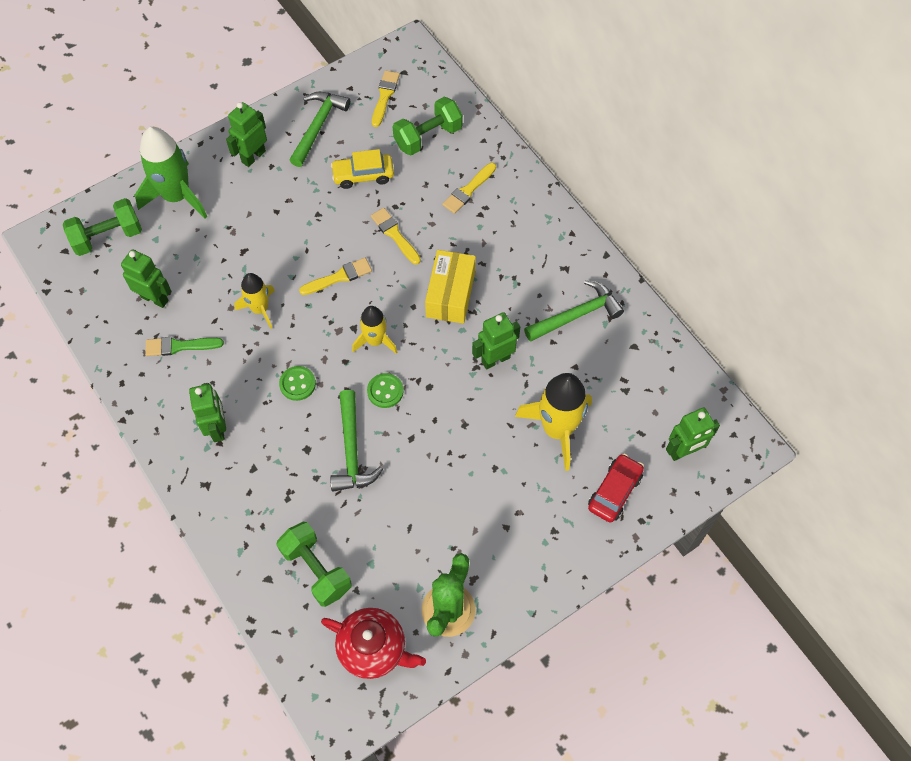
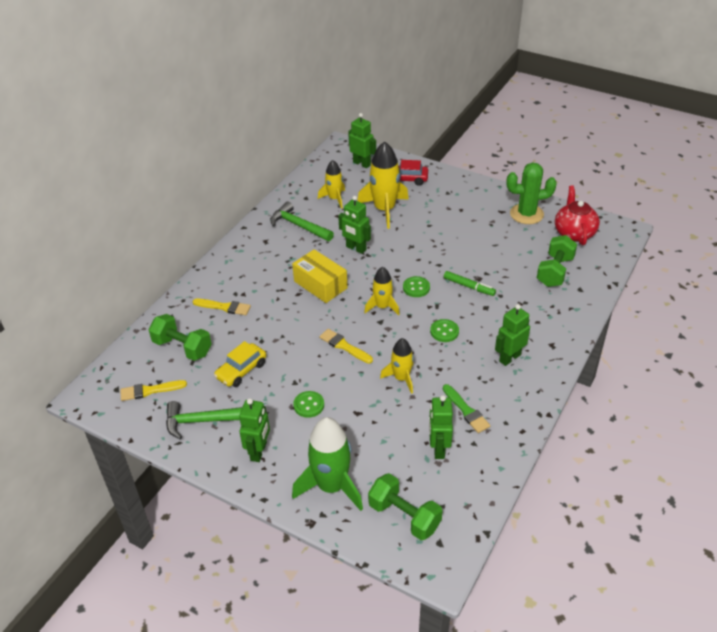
camera: 115 degrees left, 20 degrees down
green robot [226,102,267,167] -> green robot turned 90 degrees counterclockwise [239,398,270,462]
green hammer [330,390,383,492] -> green marker [444,271,496,296]
yellow car [331,149,394,189] -> yellow car turned 75 degrees clockwise [214,341,266,387]
yellow brush [371,208,421,265] -> none
yellow box [425,250,476,324] -> yellow box turned 60 degrees clockwise [292,249,348,303]
none -> green button [293,391,324,418]
none -> yellow rocket [318,160,345,209]

